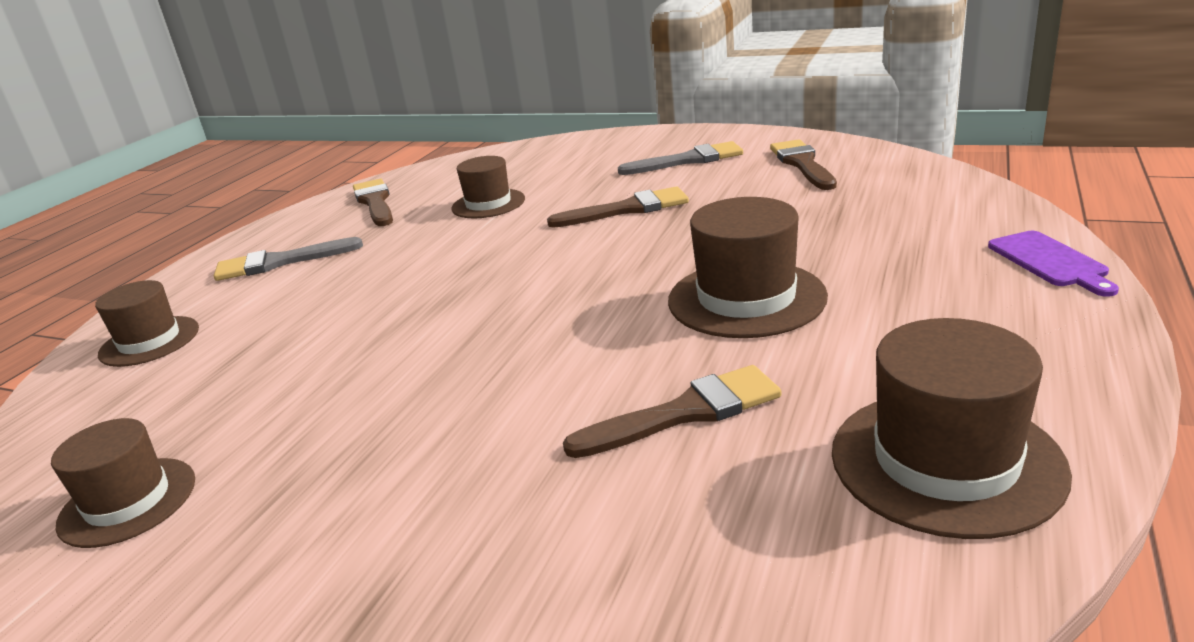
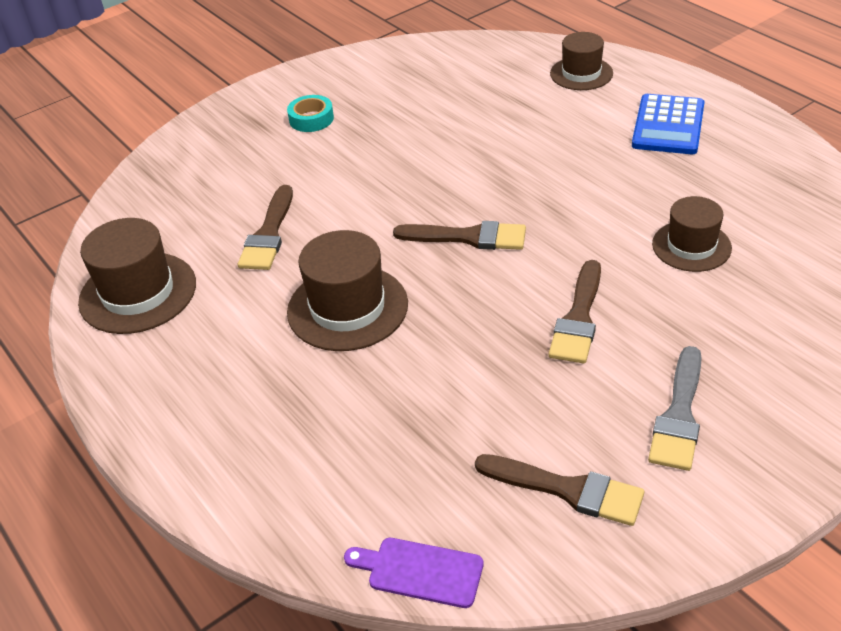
camera: 120 degrees right, 15 degrees up
brown hat [51,418,195,548] -> none
grey brush [214,237,363,281] -> blue calculator [632,94,705,154]
brown brush [353,179,393,226] -> brown brush moved to [393,221,526,250]
purple cutting board [988,231,1119,297] -> purple cutting board moved to [344,538,483,608]
none -> turquoise tape [287,95,334,132]

